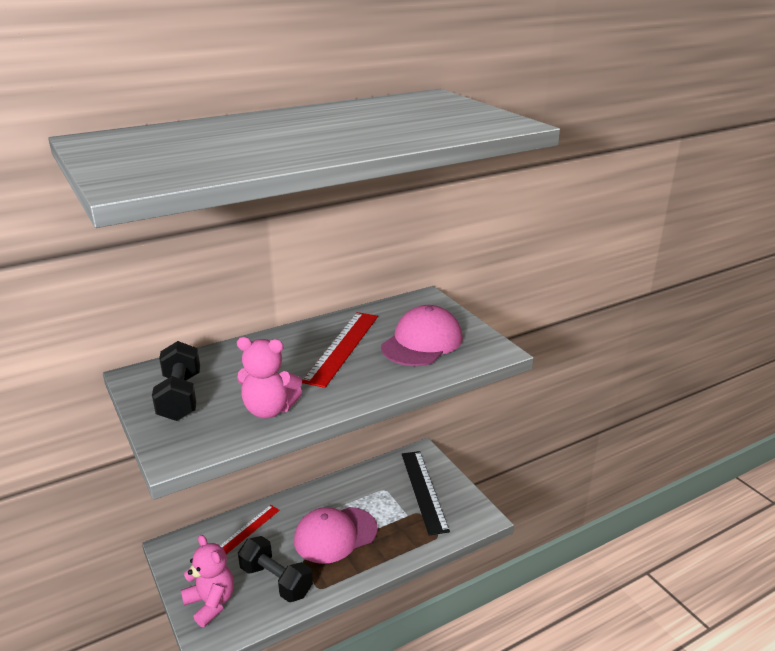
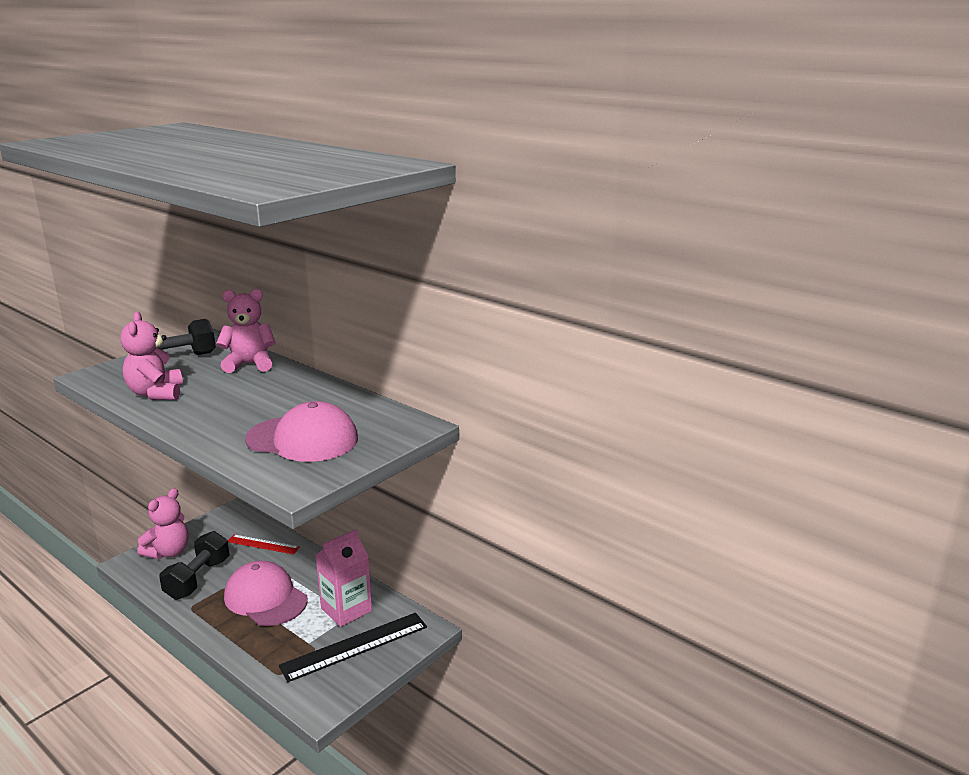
camera: 70 degrees right, 5 degrees down
red ruler [302,312,378,388] -> none
none -> pink teddy bear [216,289,276,373]
none -> pink carton [316,529,372,627]

